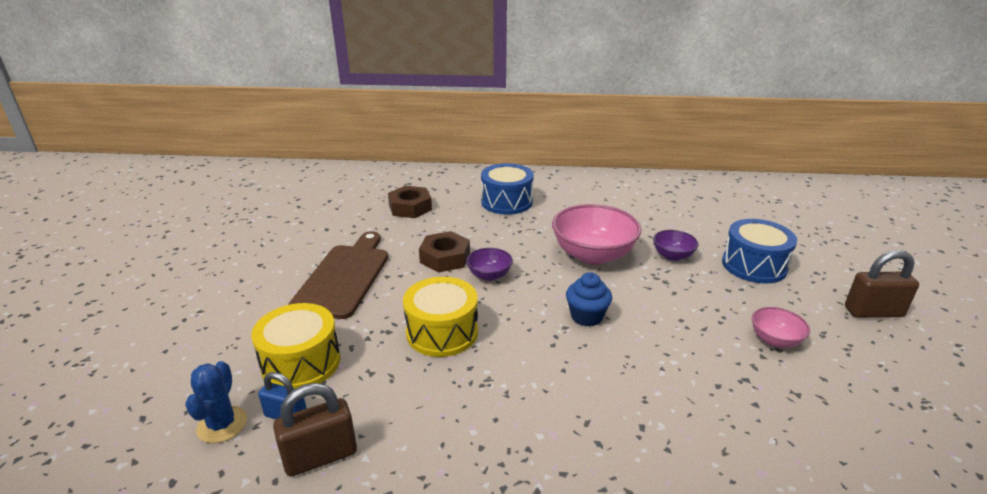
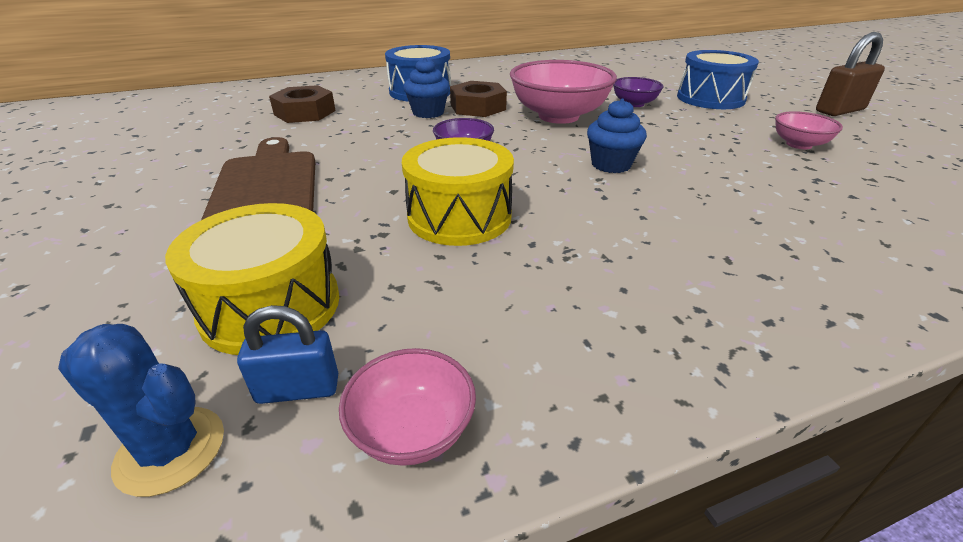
camera: 25 degrees left, 5 degrees up
blue cactus [185,361,247,443] -> blue cactus turned 45 degrees counterclockwise [58,324,224,497]
brown padlock [273,383,357,477] -> pink bowl [339,348,476,466]
brown nut [419,231,470,273] -> brown nut moved to [450,81,507,117]
none -> blue cupcake [404,57,450,118]

